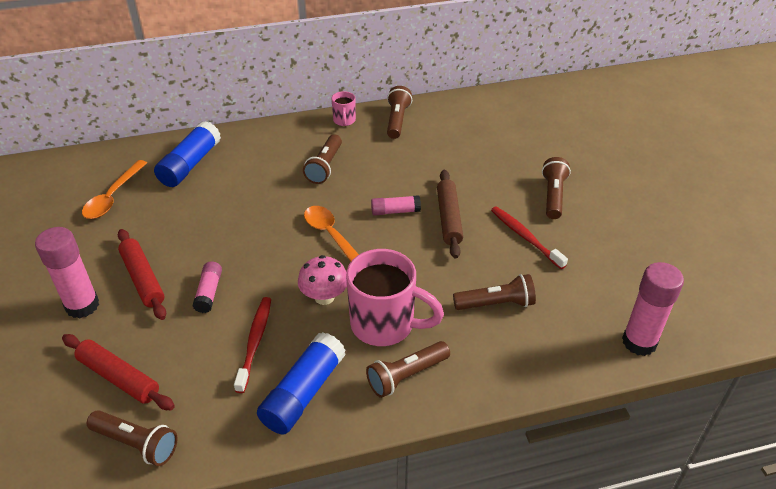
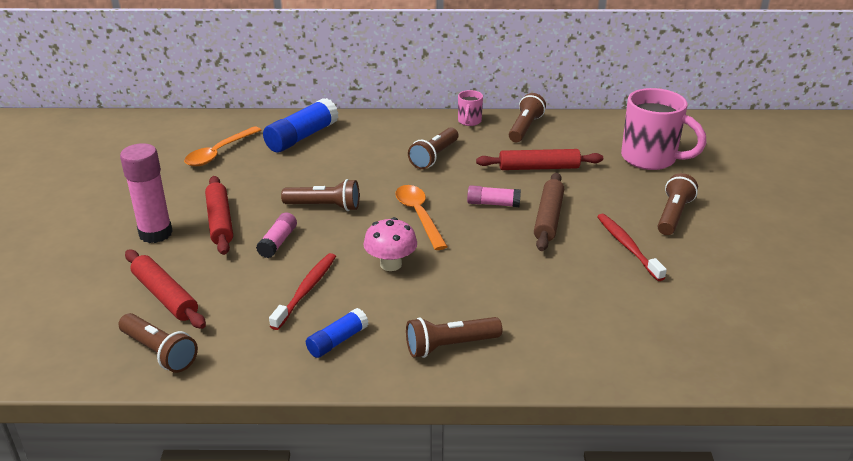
camera: 15 degrees right, 10 degrees down
blue glue stick [257,332,346,435] -> blue glue stick [306,308,369,358], size x0.57
pink mug [346,249,444,346] -> pink mug moved to [621,88,707,170]
brown flashlight [453,274,536,310] -> brown flashlight moved to [281,179,359,211]
pink glue stick [622,262,684,356] -> none
none -> red rolling pin [476,149,603,170]

